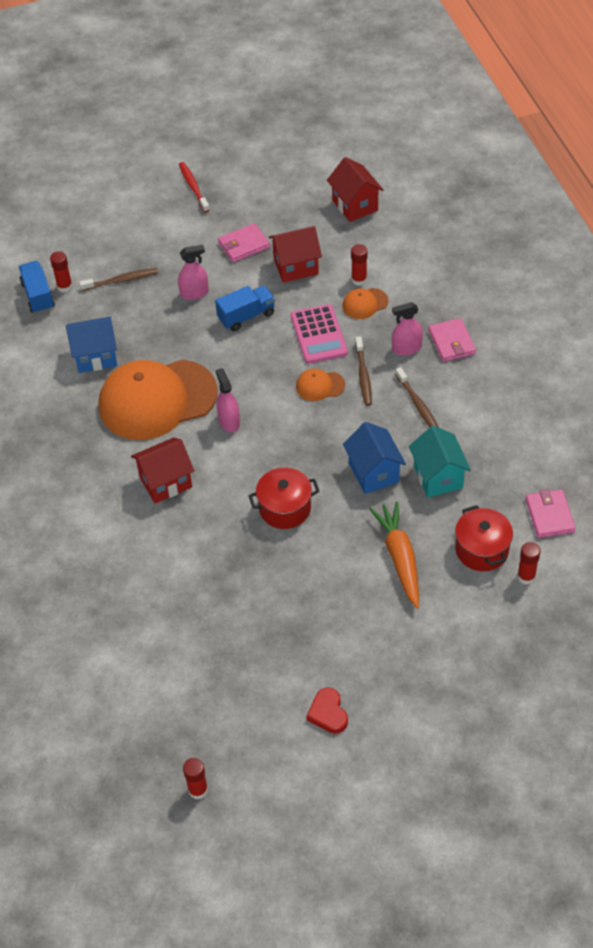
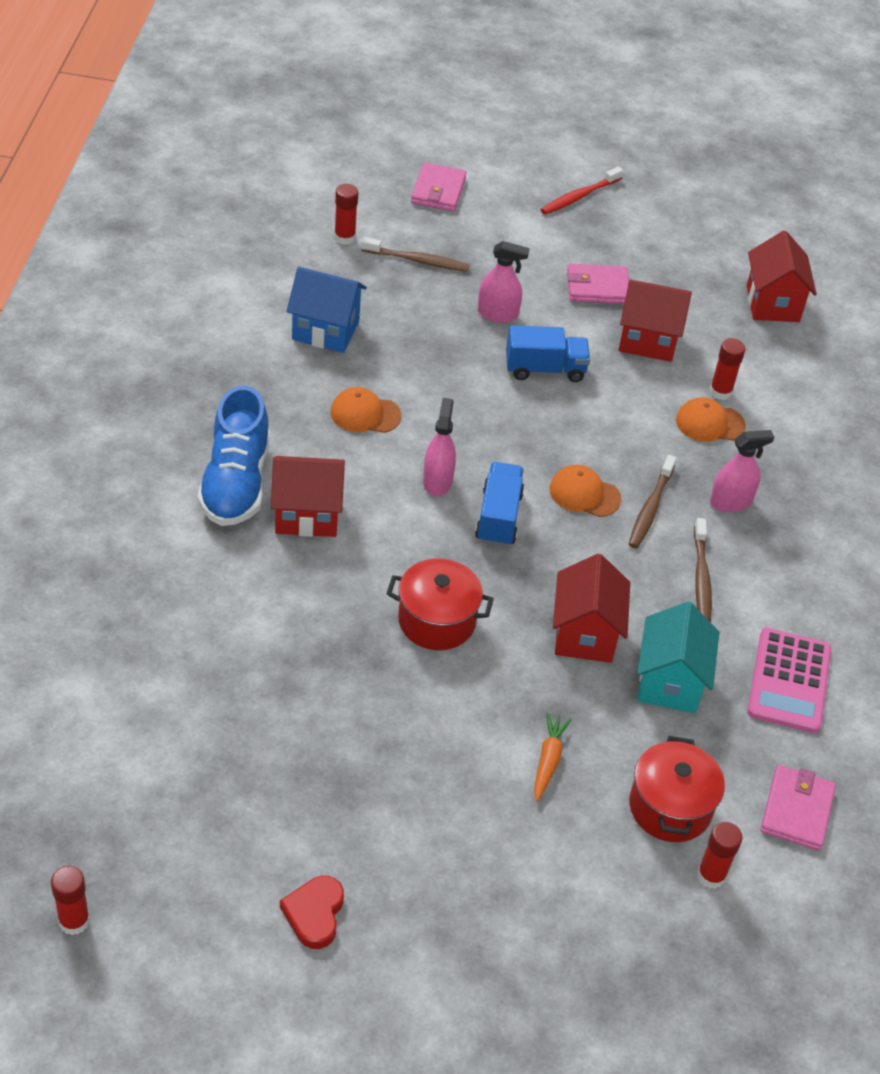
camera: 20 degrees right, 5 degrees down
blue truck [19,261,55,314] -> blue truck moved to [475,462,524,547]
orange cap [99,359,218,440] -> orange cap [330,387,401,433], size x0.41
red toothbrush [179,162,210,213] -> red toothbrush turned 135 degrees counterclockwise [540,167,623,215]
pink calculator [291,304,348,364] -> pink calculator moved to [747,628,831,733]
blue house [343,422,406,494] -> red house [553,554,630,663]
orange carrot [369,502,419,609] -> orange carrot [534,713,571,801], size x0.54
pink spray bottle [392,302,423,356] -> pink spray bottle turned 150 degrees clockwise [710,430,774,512]
pink wallet [428,318,476,362] -> pink wallet moved to [411,162,467,211]
none -> blue shoe [198,385,270,526]

